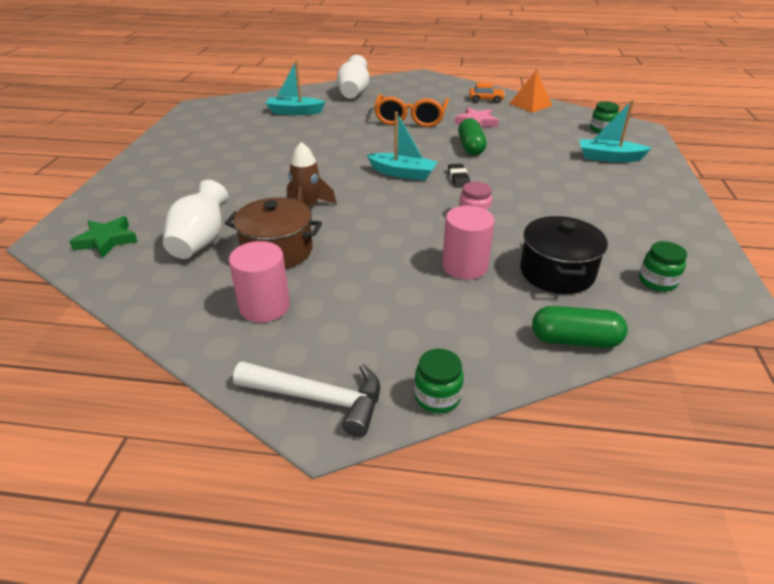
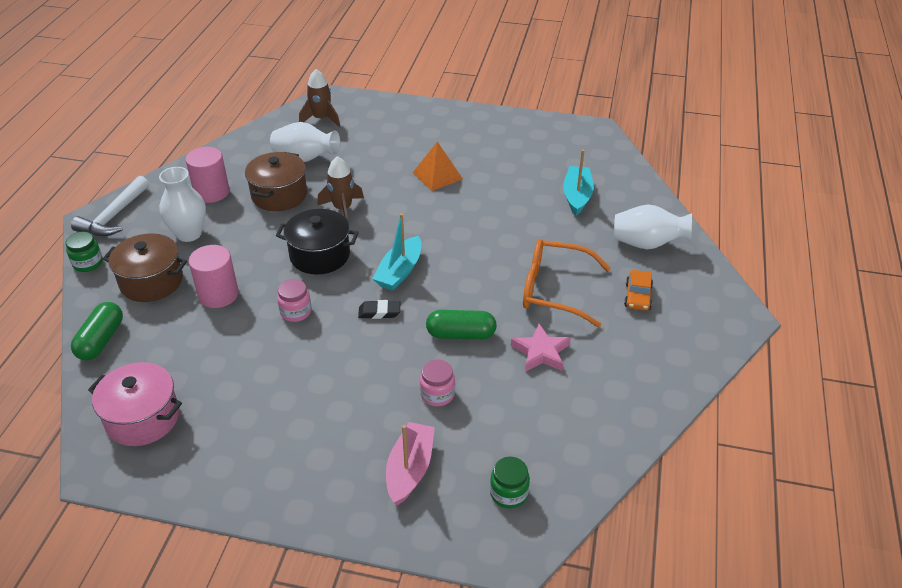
camera: 95 degrees right, 5 degrees up
green star [69,216,138,258] -> brown rocket [299,69,340,127]
orange car [469,82,505,103] -> orange car moved to [624,270,653,311]
orange pyramid [509,71,552,113] -> orange pyramid moved to [413,142,463,191]
black pot [520,216,608,294] -> black pot moved to [276,209,359,275]
turquoise boat [579,100,652,162] -> pink boat [386,422,435,506]
green jar [639,241,687,292] -> pink pot [88,362,182,446]
none -> brown pot [103,233,187,302]
none -> white vase [159,167,206,242]
none -> pink jar [420,360,455,407]

